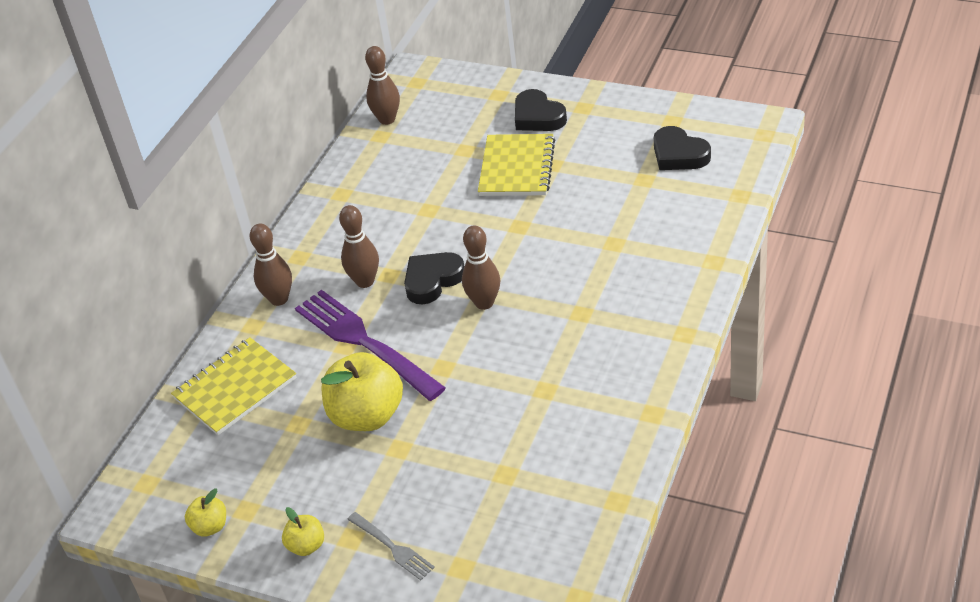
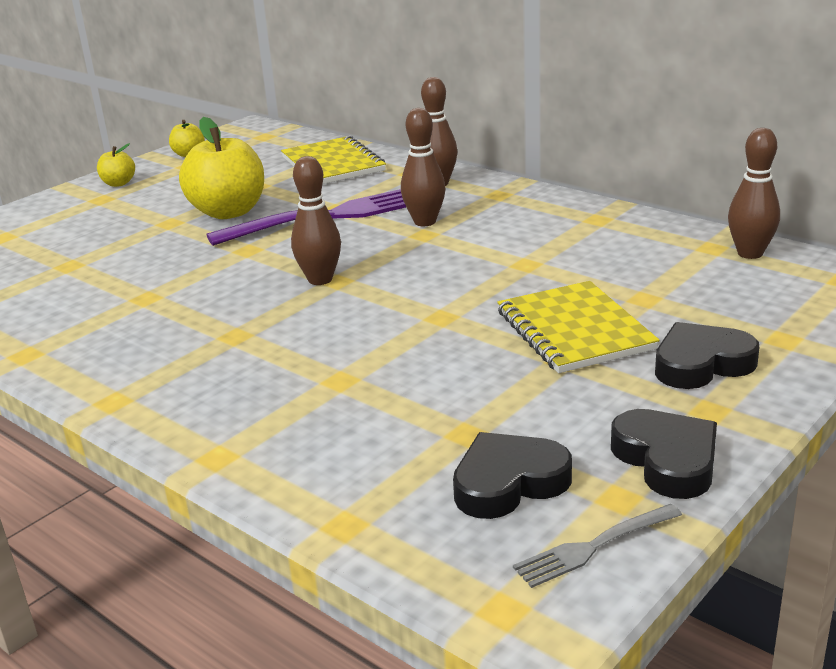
camera: 105 degrees right, 15 degrees down
grey fork [347,512,435,580] -> grey fork moved to [513,504,682,588]
black heart [404,252,465,304] -> black heart moved to [611,409,717,499]
yellow notebook [478,134,555,196] -> yellow notebook turned 45 degrees clockwise [497,281,660,373]

